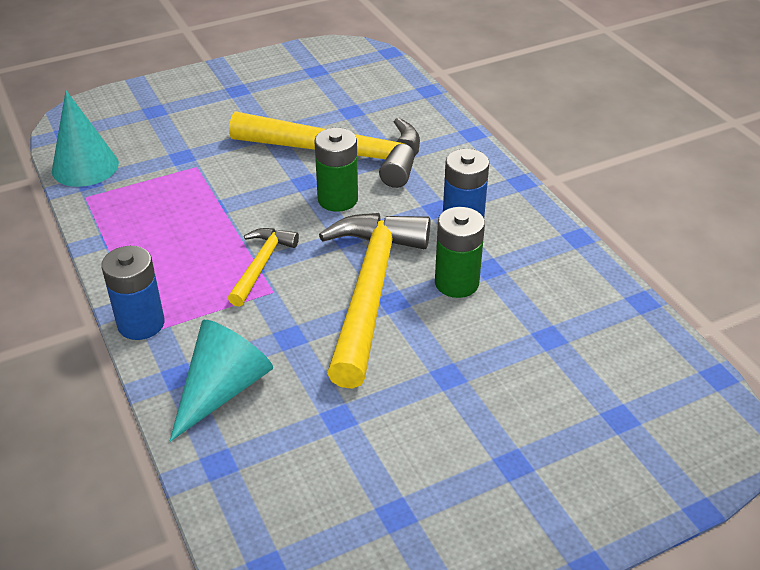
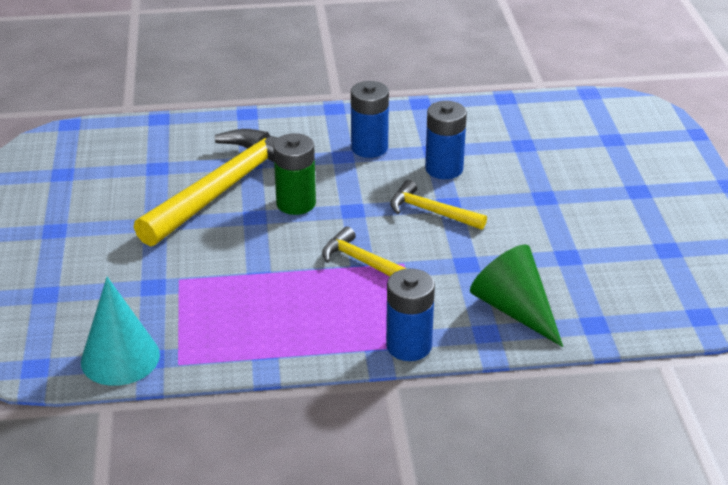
camera: 70 degrees left, 5 degrees down
turquoise cone [170,320,273,442] -> green cone [470,244,563,347]
yellow hammer [319,213,430,389] -> yellow hammer [390,180,487,230], size x0.49
green battery [435,207,485,298] -> blue battery [425,101,467,179]

